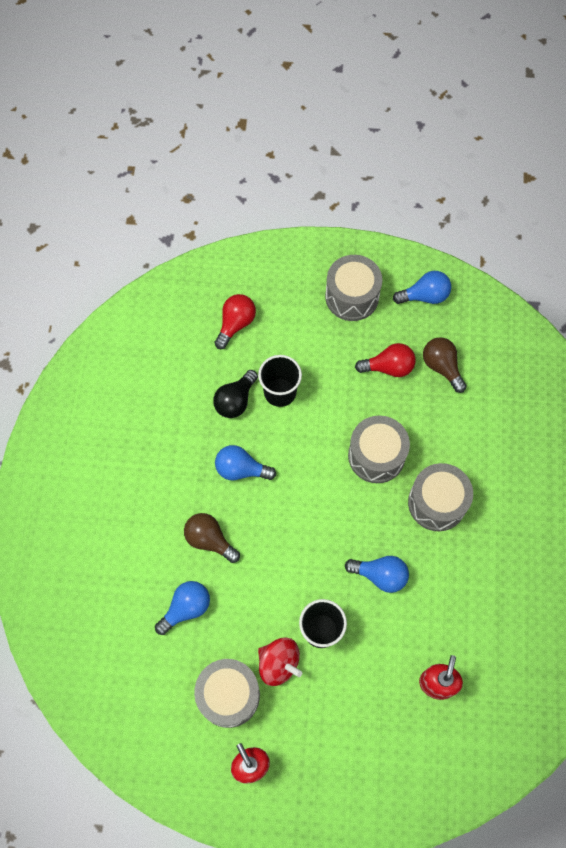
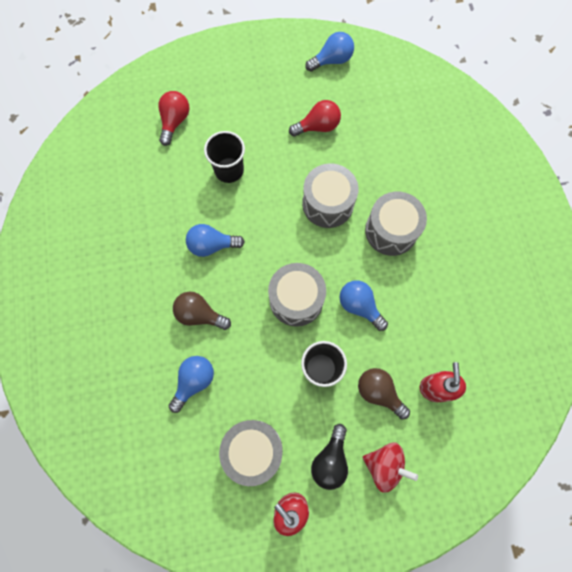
camera: 15 degrees left, 5 degrees up
black light bulb [213,370,258,418] -> black light bulb moved to [311,424,348,490]
red spinning top [258,638,302,686] -> red spinning top moved to [362,443,418,493]
grey drum [325,255,383,321] -> grey drum moved to [268,263,326,327]
blue light bulb [345,556,409,593] -> blue light bulb turned 135 degrees counterclockwise [340,280,388,331]
brown light bulb [423,337,467,393] -> brown light bulb moved to [358,368,410,419]

